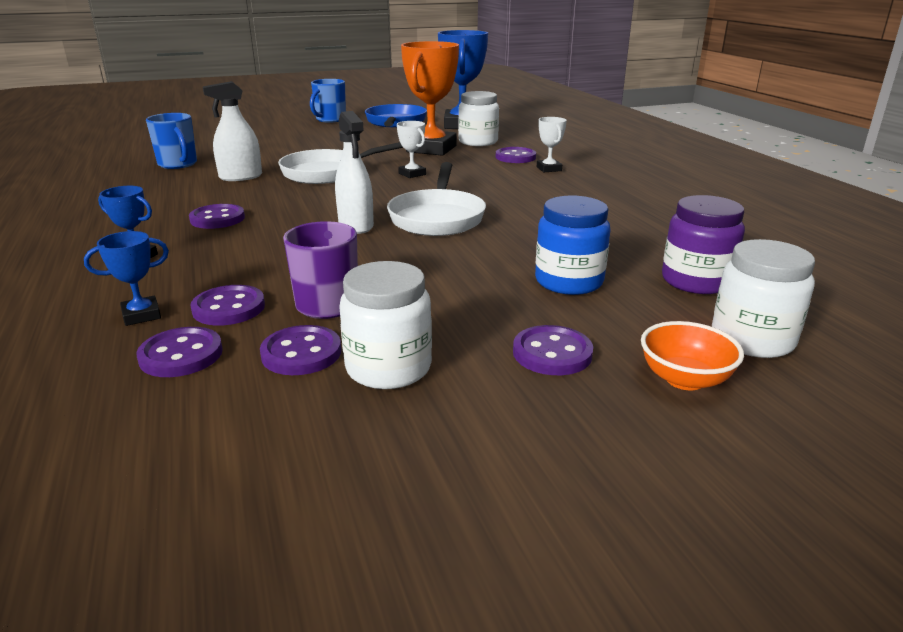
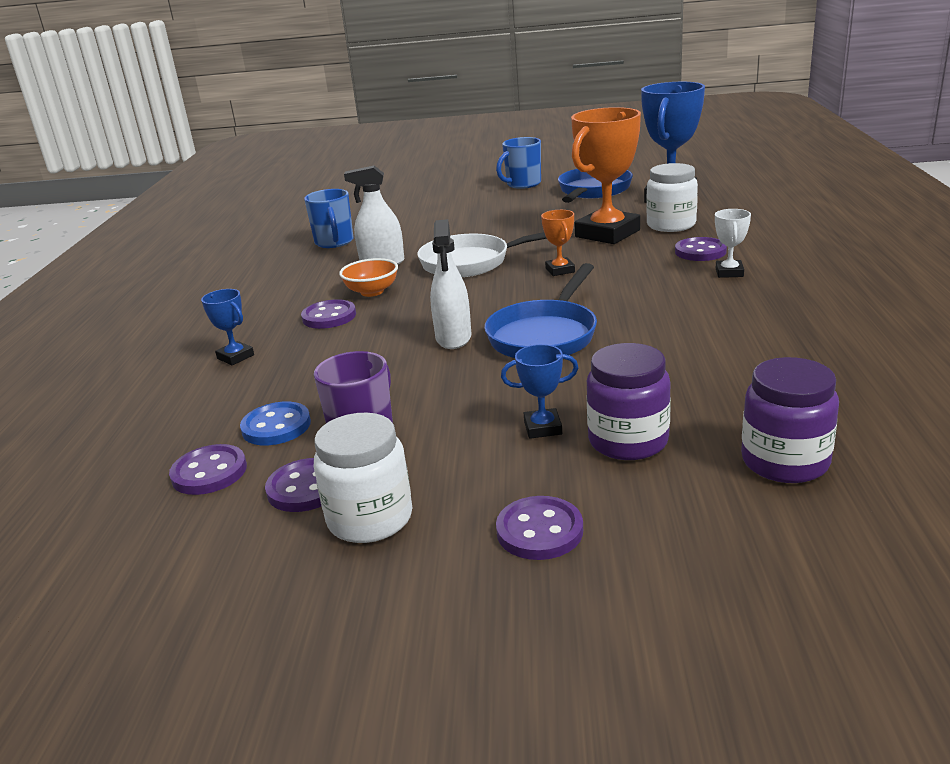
camera: 25 degrees right, 0 degrees up
blue trophy [84,231,169,326] -> blue trophy moved to [501,344,578,439]
purple button [190,285,265,326] -> blue button [240,402,311,445]
white pan [387,162,486,236] -> blue pan [484,263,597,358]
white trophy [397,121,426,178] -> orange trophy [541,210,575,276]
blue jar [535,196,610,295] -> purple jar [587,343,671,460]
orange bowl [641,321,744,390] -> orange bowl moved to [339,258,398,297]
white jar [712,239,815,358] -> none

